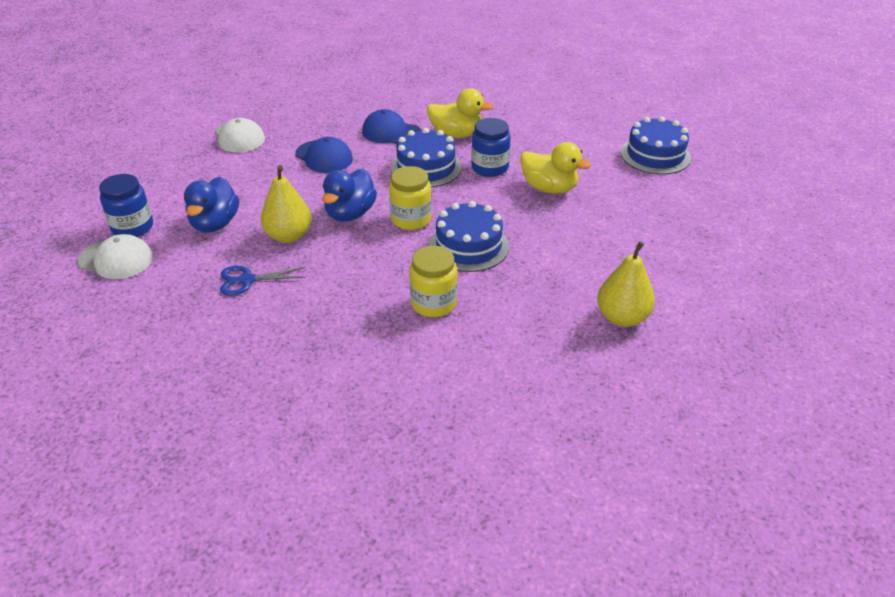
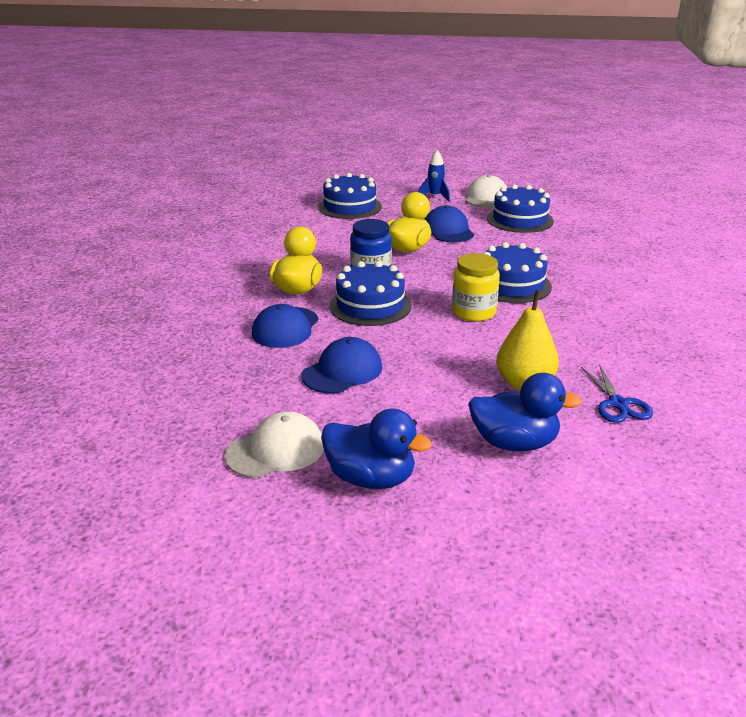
camera: 90 degrees left, 10 degrees down
white cap [77,234,153,279] -> white cap moved to [466,175,507,208]
blue jar [99,174,153,237] -> none
blue duck [322,169,377,222] -> blue duck moved to [321,408,432,489]
yellow jar [409,246,457,317] -> none
yellow pear [597,241,655,327] -> none
none -> blue rocket [419,150,450,202]
none -> blue cap [425,205,474,242]
none -> blue cake [487,184,554,233]

